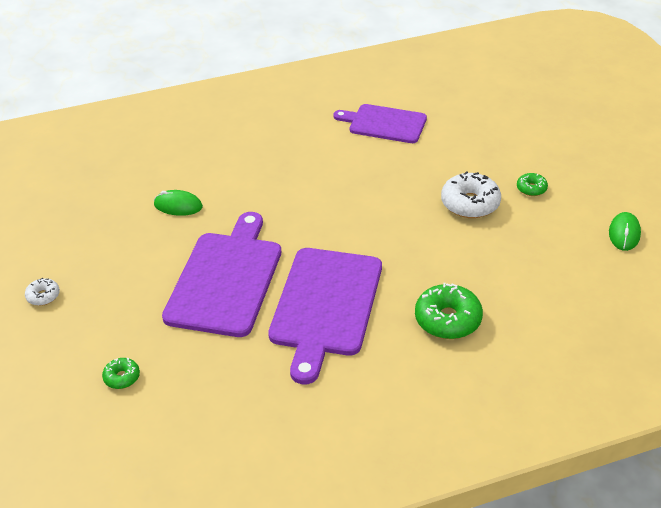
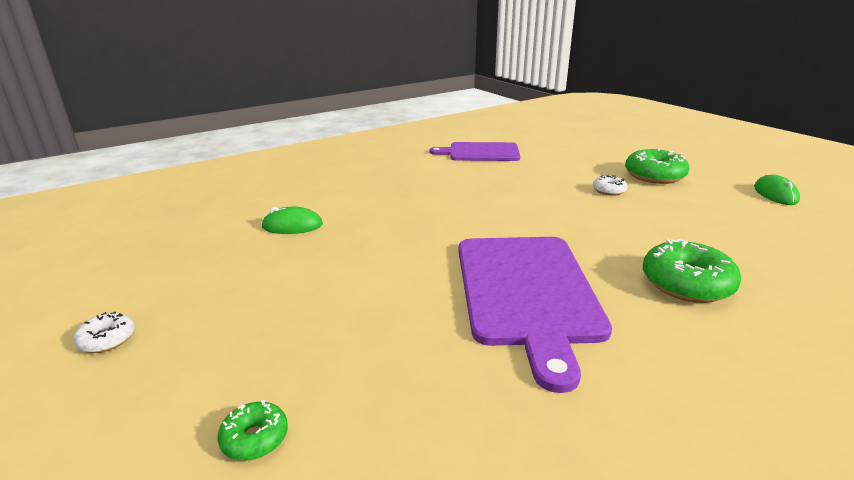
camera: 15 degrees left, 15 degrees down
purple cutting board [162,212,281,337] -> none
white donut [441,171,501,218] -> white donut [593,175,627,196], size x0.52
green donut [517,173,548,196] -> green donut [625,148,689,184], size x1.91

